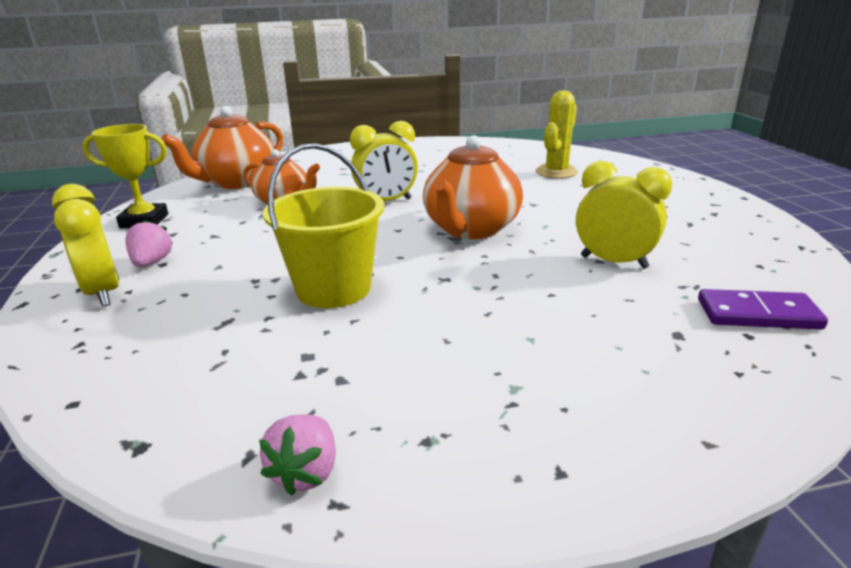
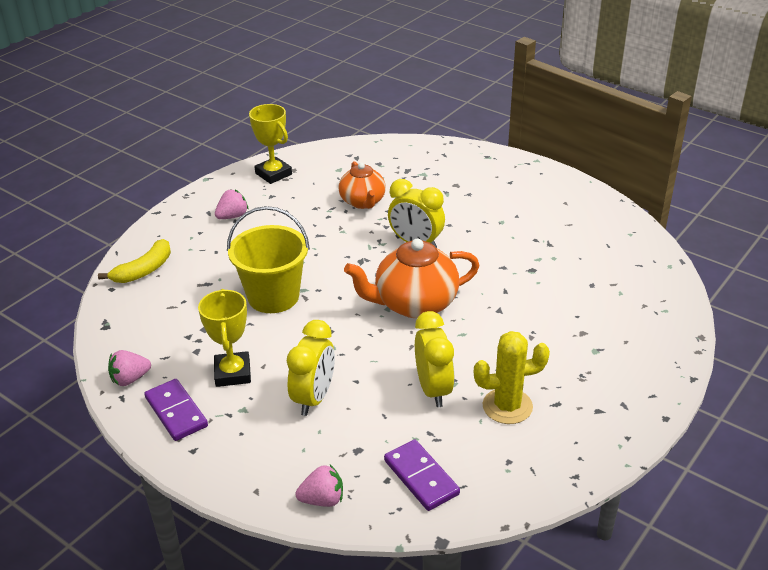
camera: 50 degrees right, 10 degrees up
yellow clock [52,184,120,307] -> yellow clock moved to [287,320,335,416]
orange teapot [161,106,283,189] -> none
yellow cactus [536,90,578,179] -> yellow cactus moved to [474,331,550,424]
none -> yellow banana [98,239,171,283]
none -> purple domino [144,379,208,441]
none -> yellow trophy [198,289,251,387]
none -> pink strawberry [295,465,343,507]

